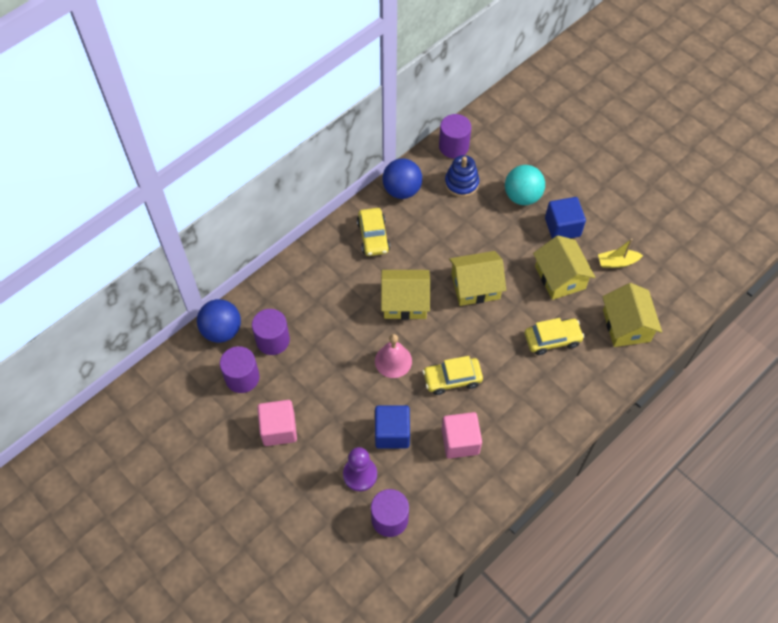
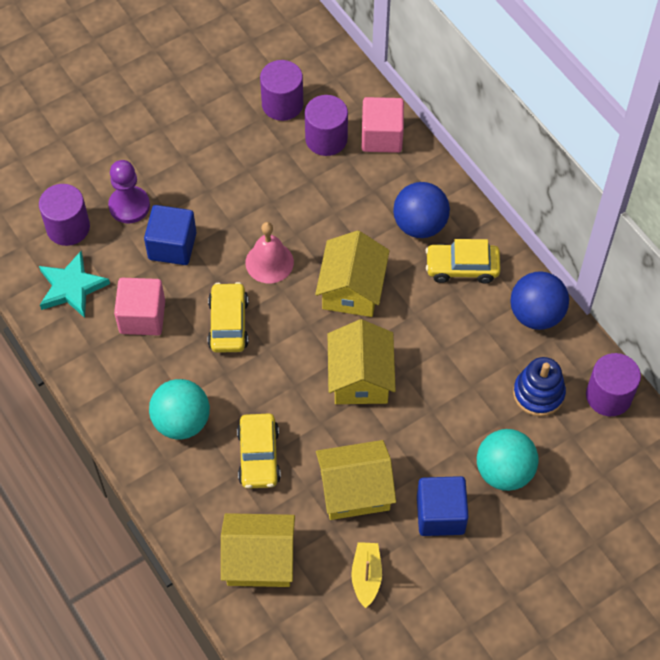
camera: 100 degrees right, 0 degrees up
blue ball [197,299,241,343] -> blue ball moved to [393,182,450,238]
pink cube [257,400,297,446] -> pink cube moved to [362,97,404,153]
none -> turquoise star [39,251,110,318]
none -> turquoise ball [149,379,210,439]

